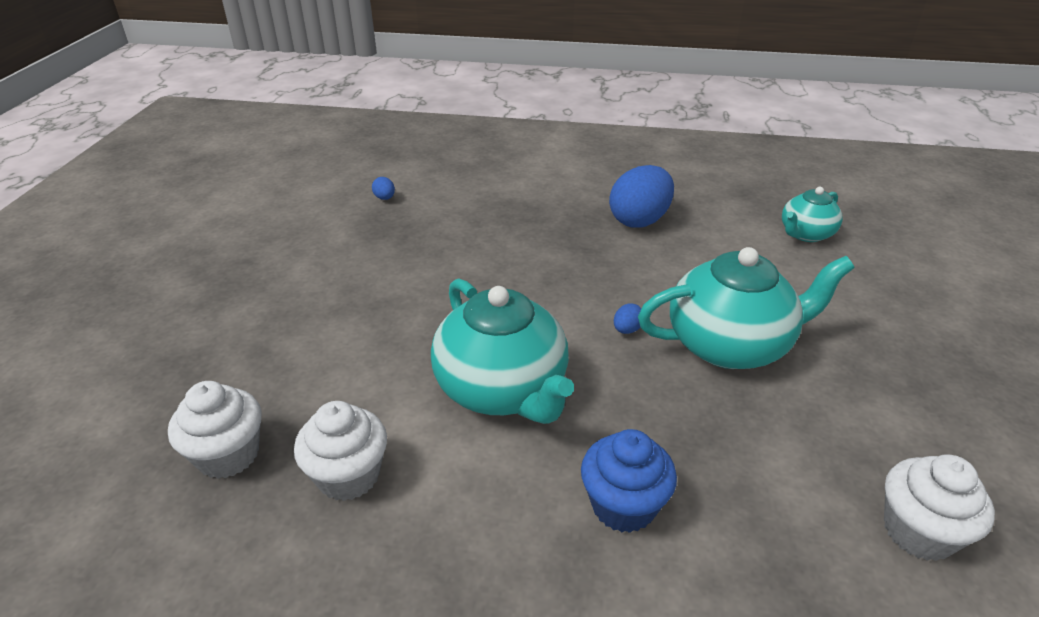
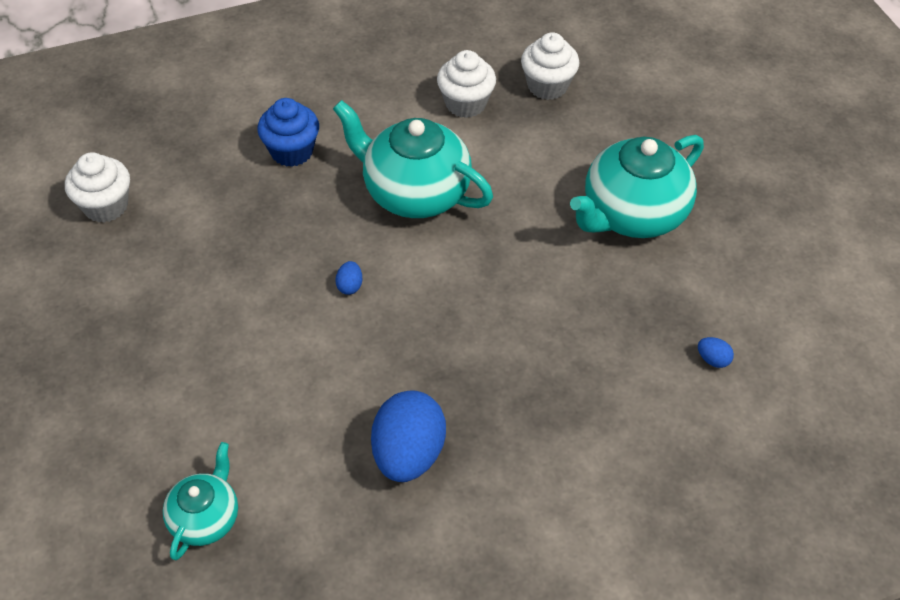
camera: 150 degrees right, 15 degrees up
turquoise teapot [638,247,855,369] -> turquoise teapot moved to [570,135,704,238]

